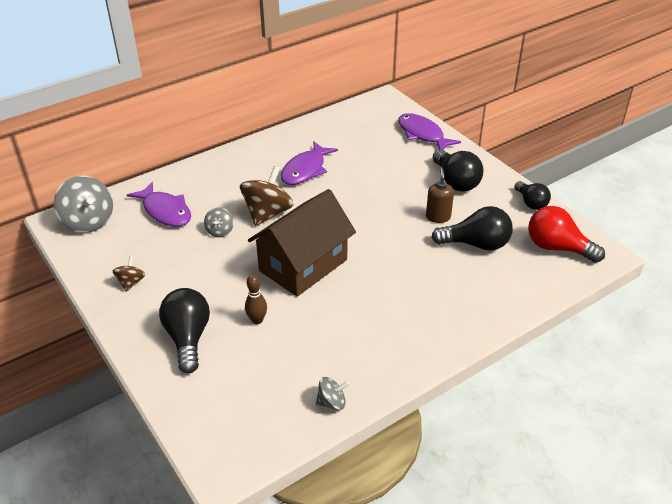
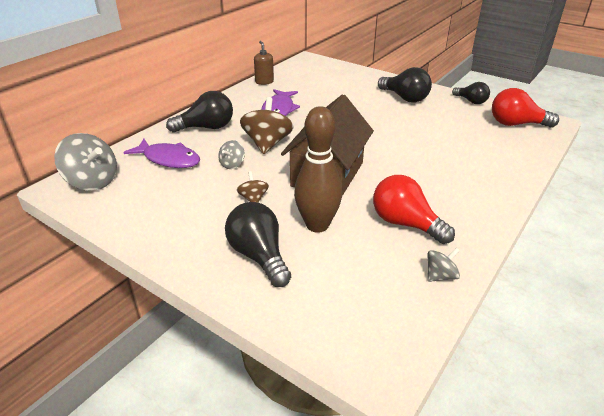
camera: 20 degrees left, 5 degrees down
brown spinning top [113,256,145,292] -> brown spinning top moved to [237,171,269,203]
grey spinning top [204,207,234,237] -> grey spinning top turned 45 degrees clockwise [218,140,245,169]
brown bowling pin [245,275,267,324] -> brown bowling pin [294,106,342,233], size x2.04
purple fish [398,113,461,150] -> none
brown soap dispenser [426,168,454,223] -> brown soap dispenser moved to [254,41,274,85]
black light bulb [431,206,513,251] -> black light bulb moved to [166,91,233,133]
none -> red light bulb [373,175,455,244]

